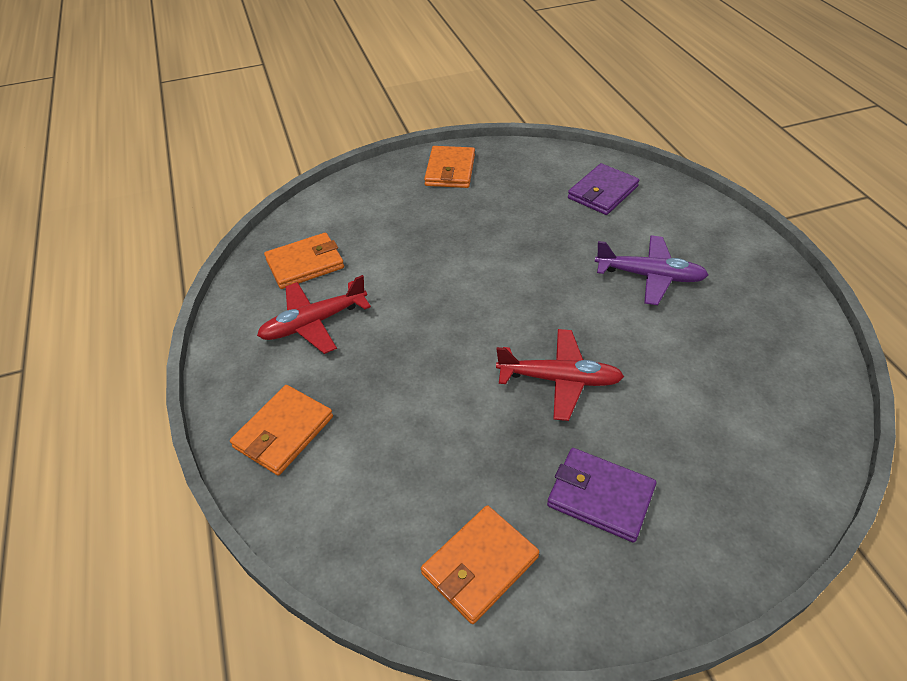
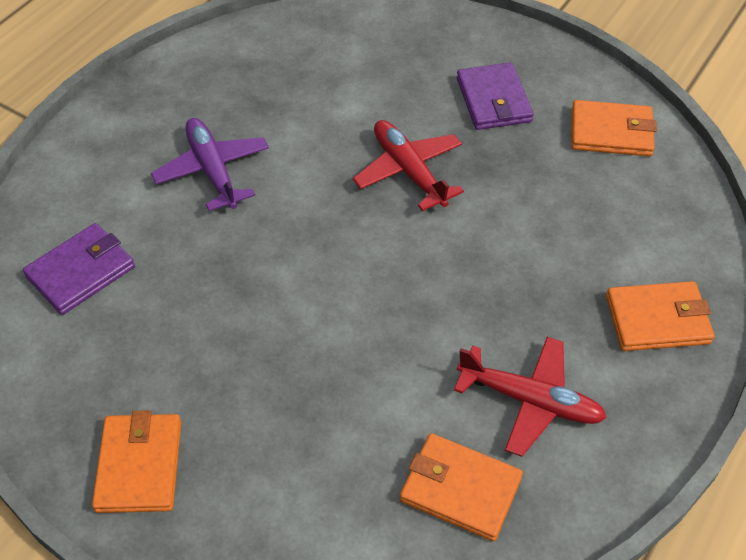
camera: 130 degrees left, 5 degrees up
orange wallet [424,146,475,188] -> orange wallet turned 60 degrees counterclockwise [92,410,181,513]
purple wallet [568,163,639,215] -> purple wallet turned 45 degrees counterclockwise [23,223,135,315]

